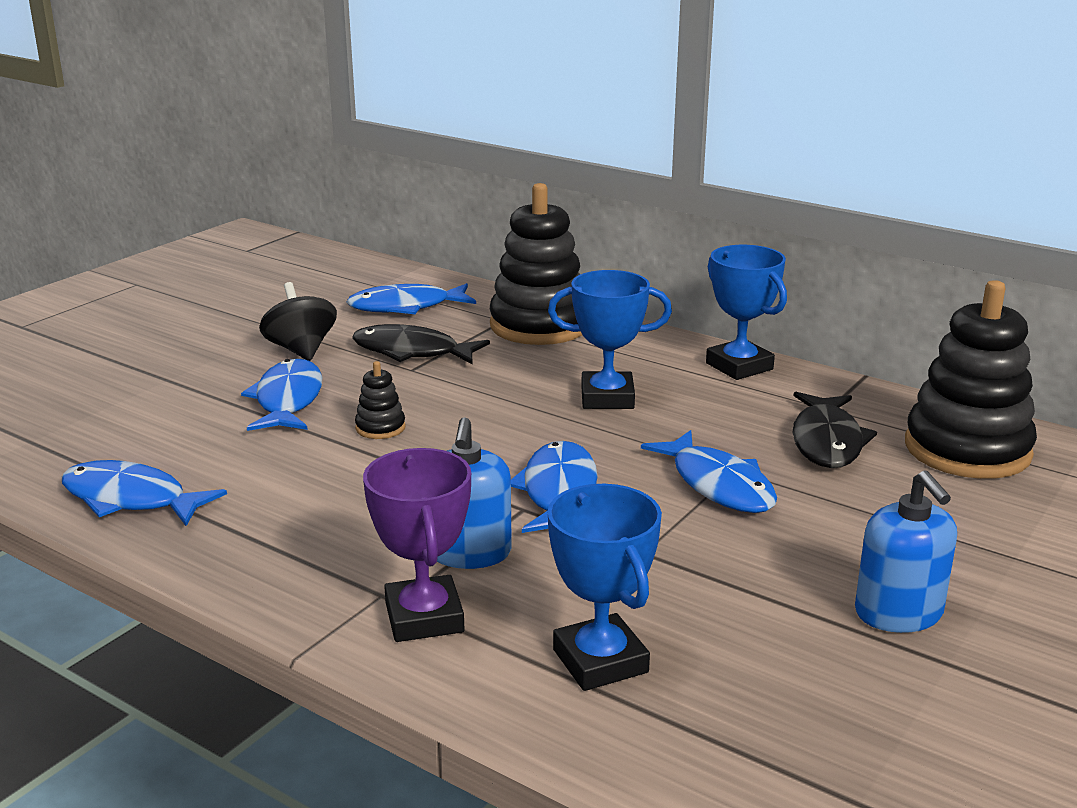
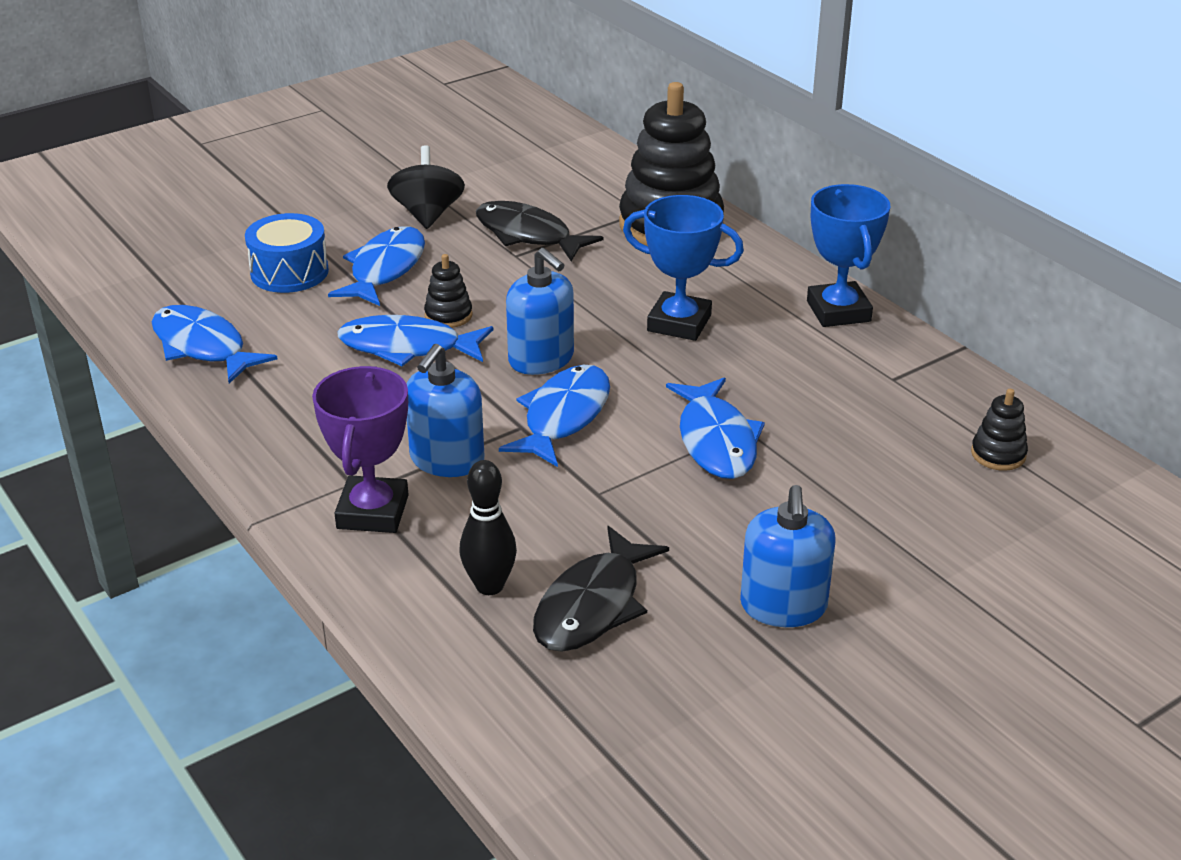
camera: 20 degrees right, 10 degrees up
blue fish [347,283,476,314] -> blue fish moved to [337,315,493,366]
blue trophy [547,484,662,691] -> black bowling pin [459,460,517,595]
black fish [793,392,877,468] -> black fish moved to [533,526,669,652]
black stacking toy [905,280,1037,479] -> black stacking toy [971,389,1028,471], size x0.42
none -> blue drum [245,213,329,293]
none -> blue soap dispenser [506,248,574,375]

